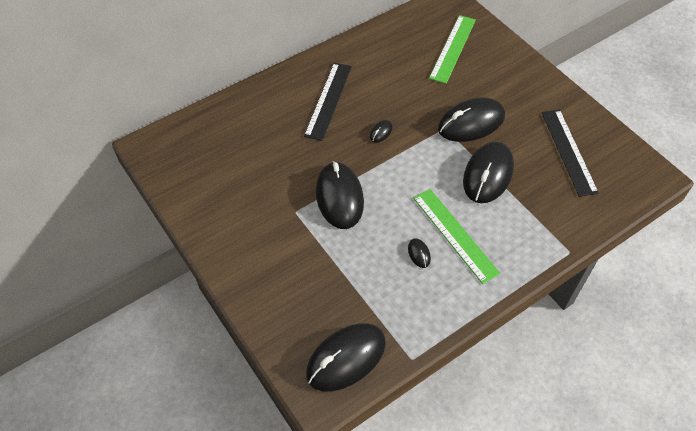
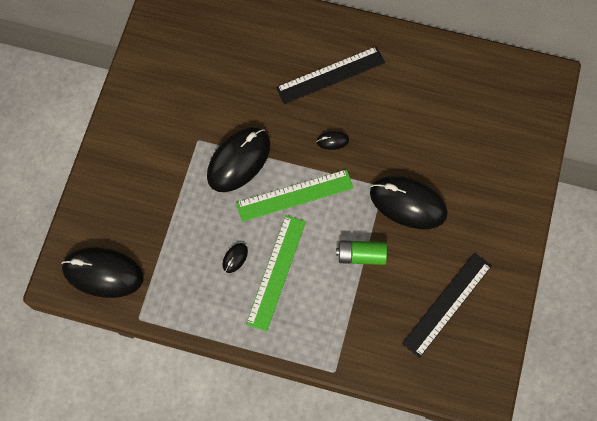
camera: 50 degrees right, 15 degrees up
green ruler [429,15,476,84] -> green ruler moved to [236,169,353,222]
black mouse [463,141,514,203] -> green battery [336,240,387,265]

